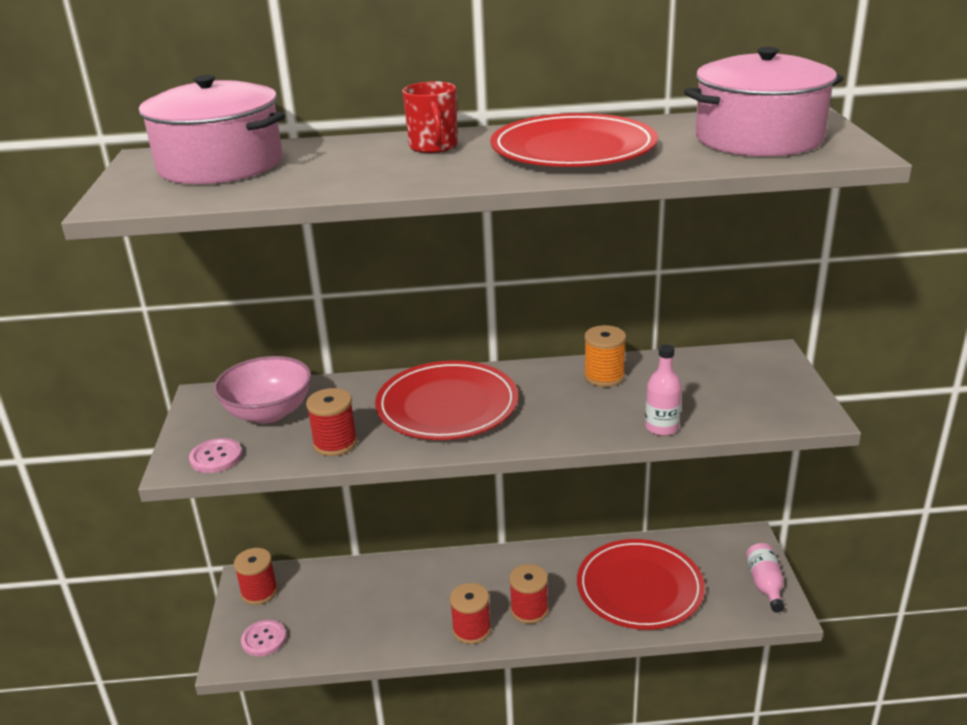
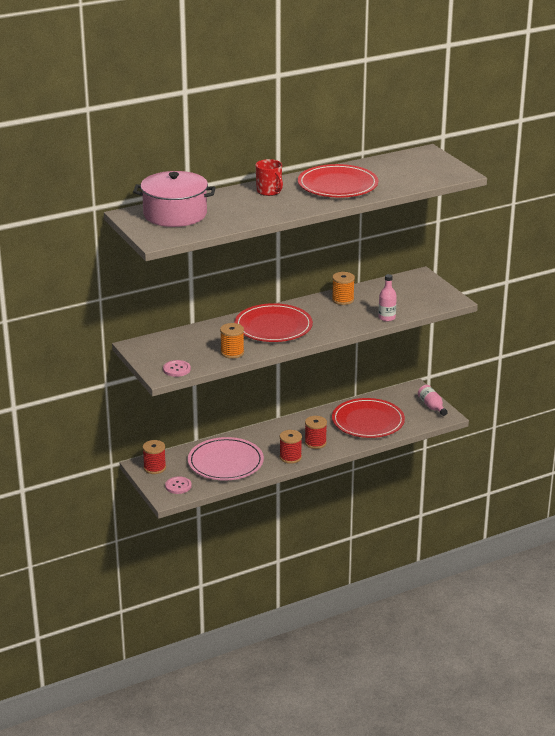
camera: 25 degrees left, 0 degrees up
pink bowl [214,356,311,424] -> none
red spool [306,388,357,456] -> orange spool [220,323,244,359]
pink pot [684,47,844,157] -> none
none -> pink plate [188,437,264,481]

